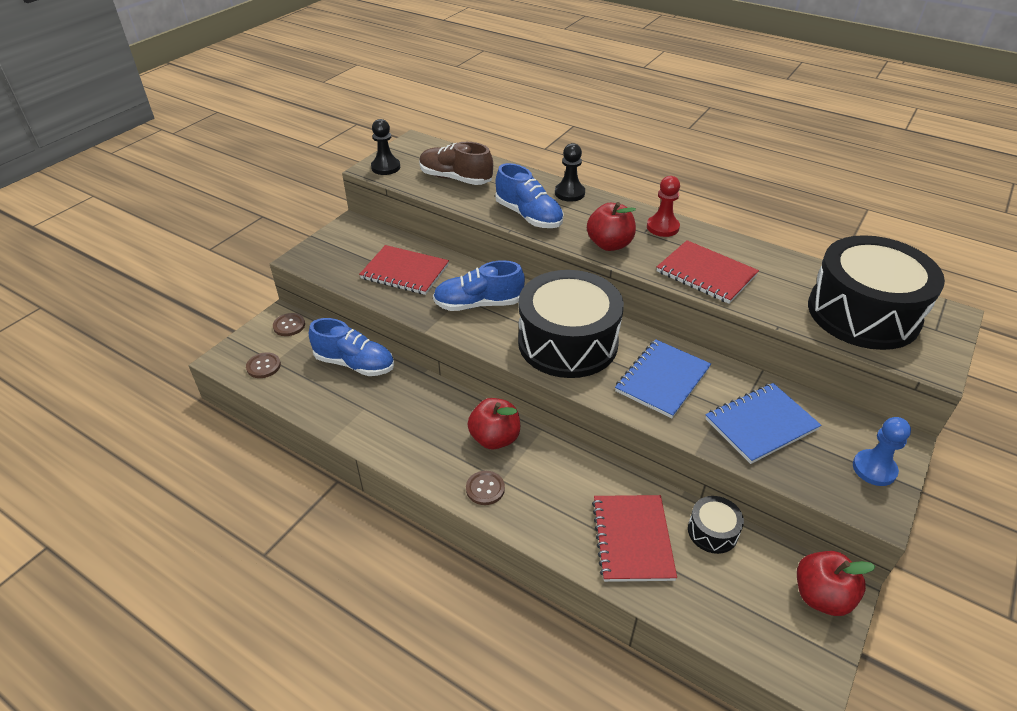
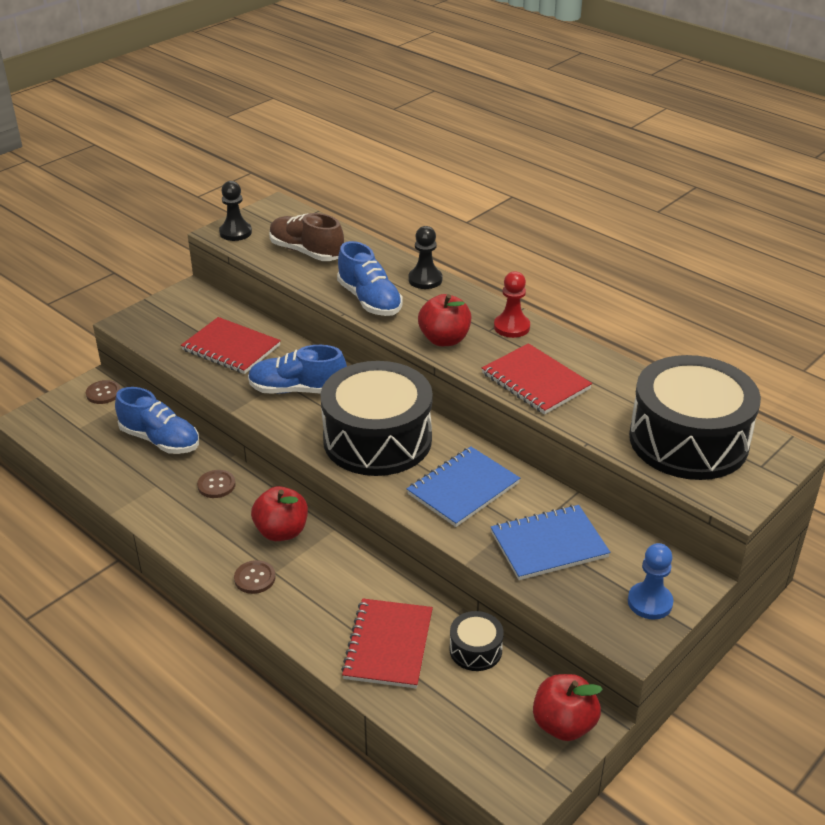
camera: 10 degrees right, 5 degrees down
brown button [246,353,281,378] -> brown button moved to [197,470,236,498]

